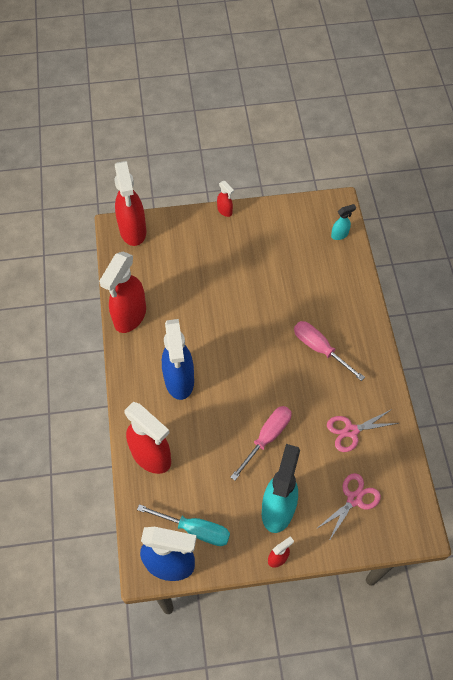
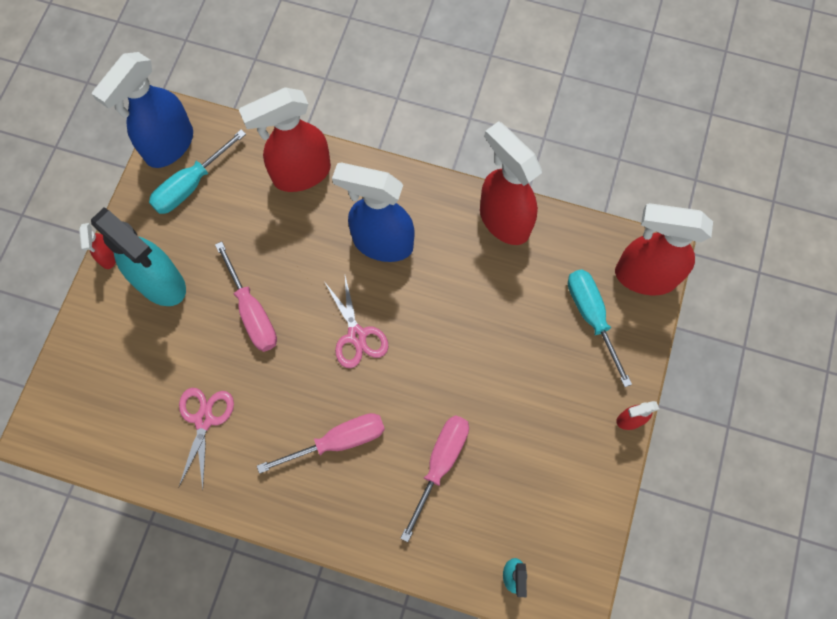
camera: 115 degrees right, 10 degrees up
pink scissors [316,473,381,541] -> pink scissors moved to [325,276,388,368]
none -> pink screwdriver [400,415,469,542]
none -> turquoise screwdriver [568,269,632,387]

